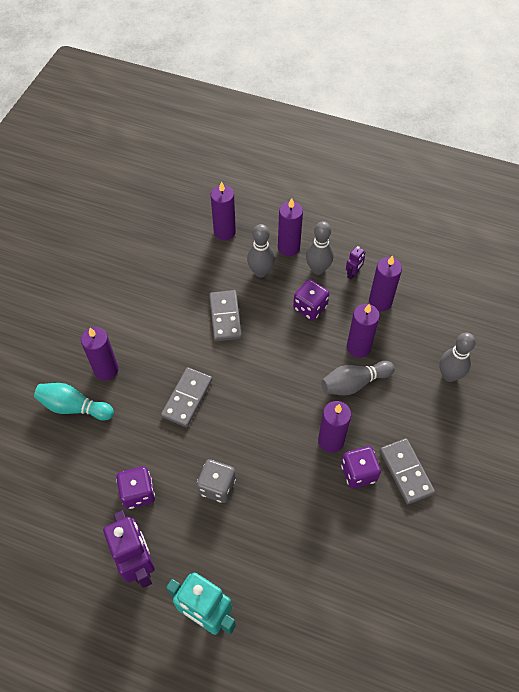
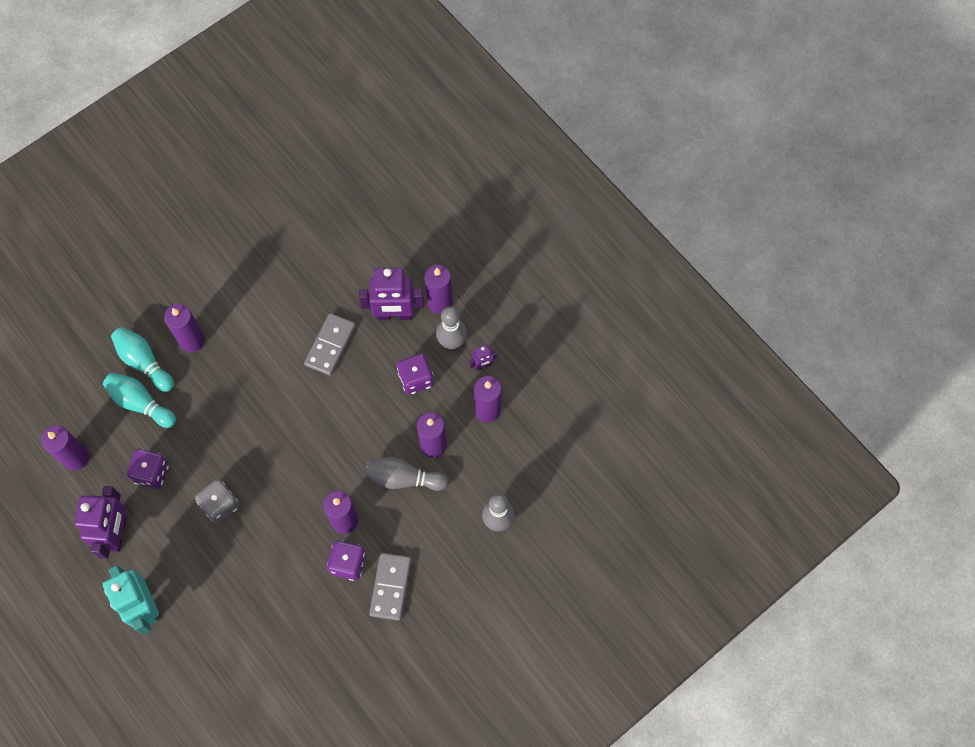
camera: 30 degrees right, 10 degrees up
grey domino [161,367,212,427] -> none
purple candle [211,181,236,240] -> purple candle moved to [41,425,89,471]
grey bowling pin [247,224,275,277] -> purple robot [359,268,424,320]
none -> turquoise bowling pin [103,373,176,428]

